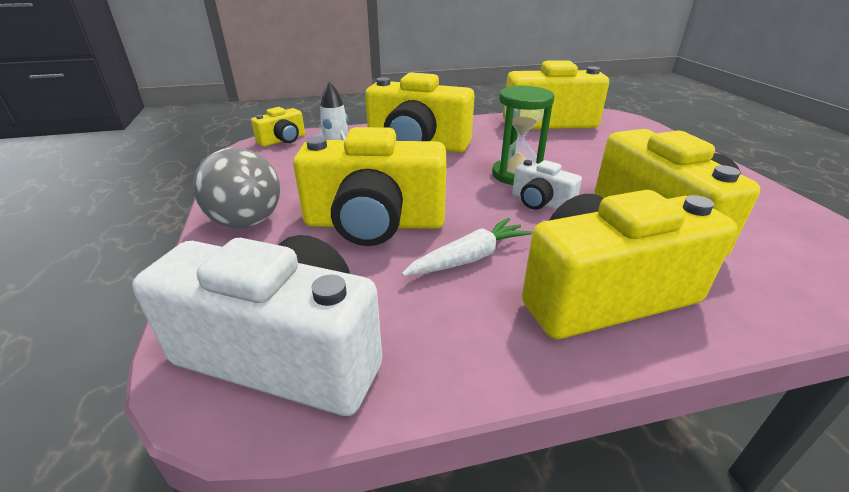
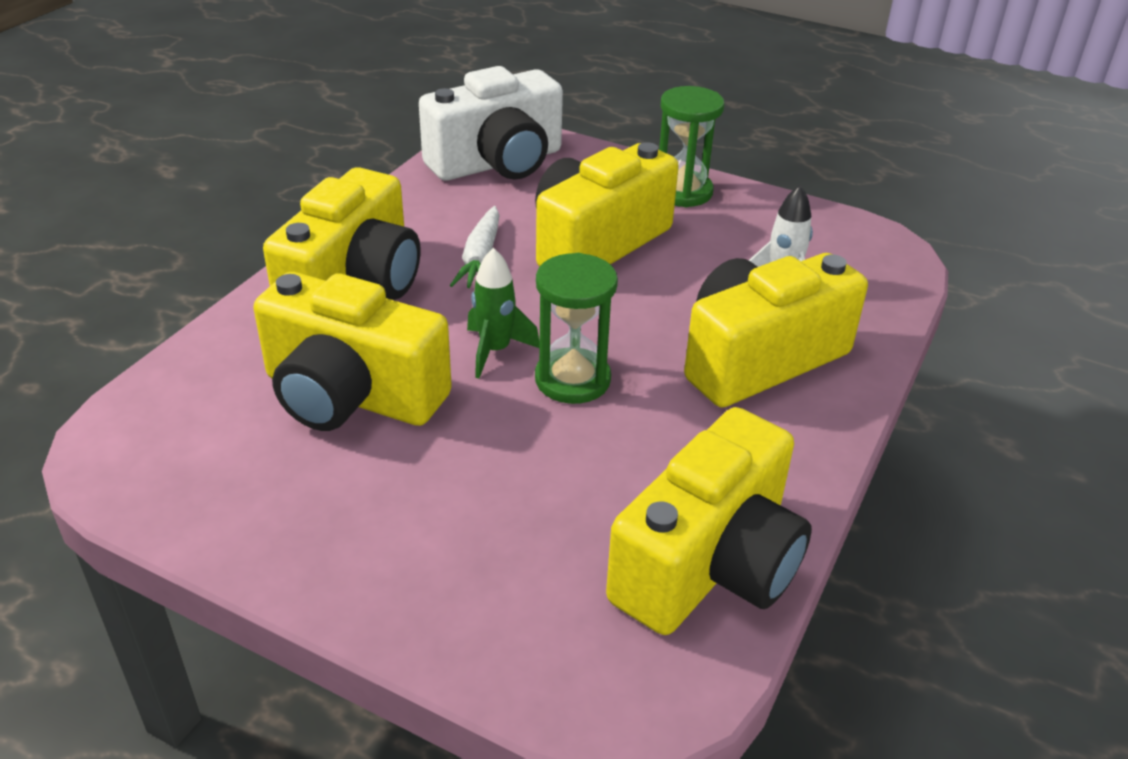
camera: 130 degrees right, 5 degrees up
grey ball [193,147,280,228] -> green hourglass [659,86,724,207]
yellow camera [251,107,305,147] -> none
white camera [512,160,582,210] -> green rocket [467,248,540,379]

